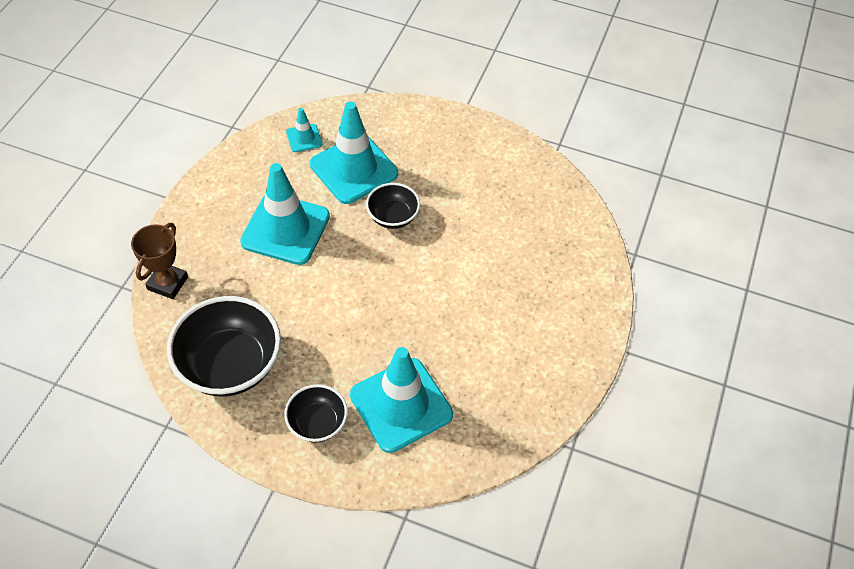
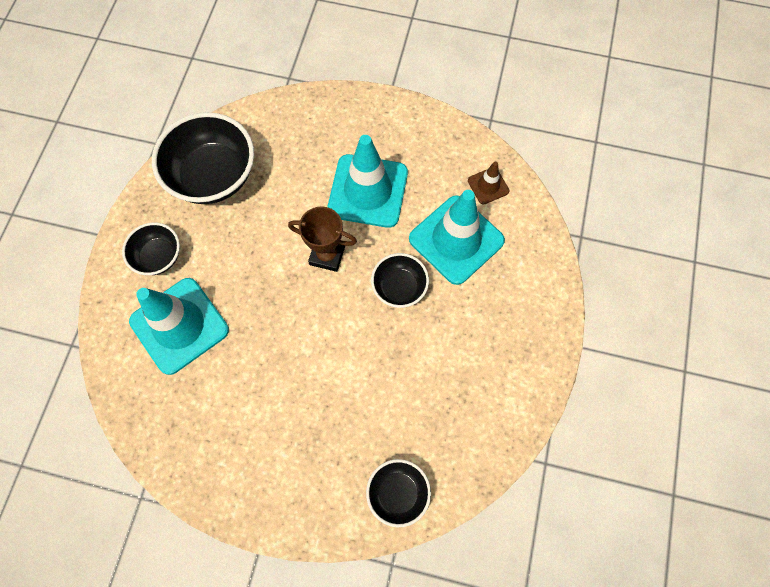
camera: 85 degrees right, 15 degrees up
brown trophy [131,223,188,299] -> brown trophy moved to [288,206,357,272]
turquoise traffic cone [286,108,323,152] -> brown traffic cone [468,162,509,205]
none -> black bowl [366,459,431,527]

